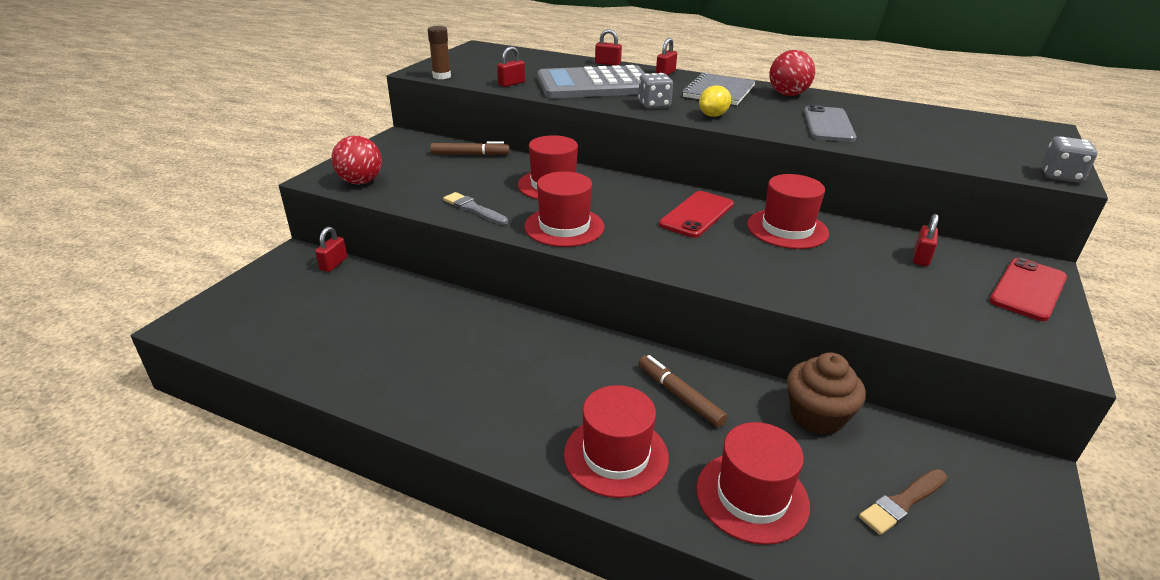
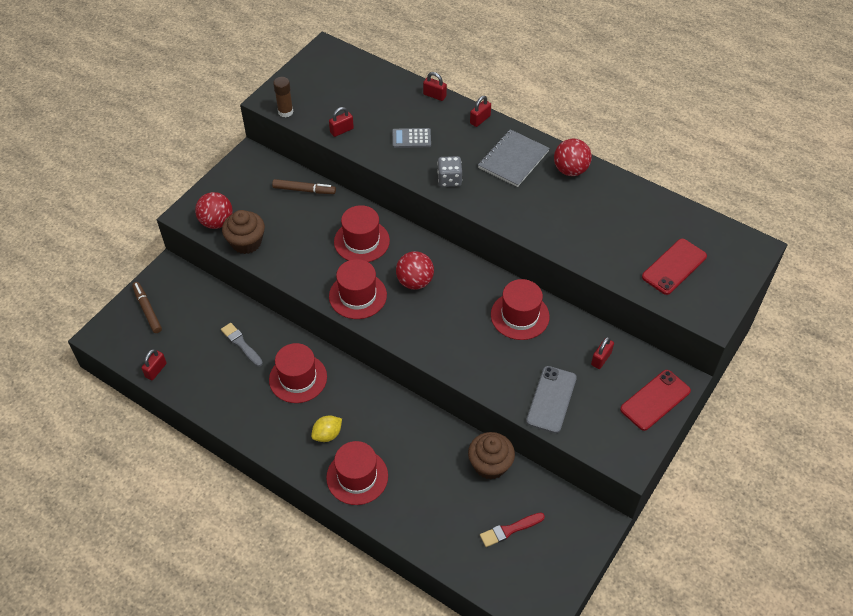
camera: 10 degrees right, 20 degrees up
red padlock [315,227,347,272] -> red padlock moved to [141,349,167,380]
grey brush [443,192,508,225] -> grey brush moved to [221,323,263,367]
grey calculator [537,65,646,98] -> grey calculator [392,128,431,148], size x0.42
brown marker [639,355,727,427] -> brown marker moved to [132,282,162,333]
red phone [659,191,734,238] -> red phone moved to [642,239,707,295]
red hat [696,422,810,545] -> red hat moved to [269,343,327,403]
yellow lemon [699,85,731,117] -> yellow lemon moved to [311,415,342,442]
grey phone [804,105,856,142] -> grey phone moved to [526,366,577,433]
brown brush [859,469,947,535] -> red brush [480,513,545,547]
grey dice [1041,136,1098,183] -> none
none -> brown cupcake [222,210,265,254]
none -> red ball [396,251,434,290]

